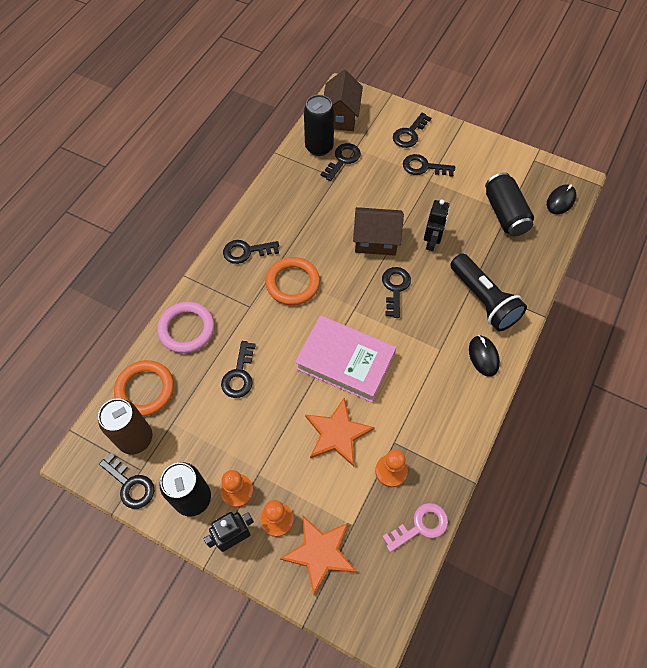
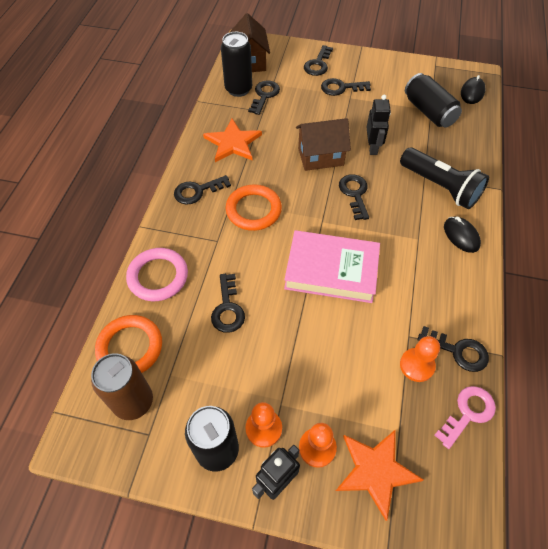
camera: 15 degrees left, 5 degrees down
black key [99,453,154,509] -> black key moved to [418,326,489,372]
orange star [305,398,375,467] -> orange star moved to [203,119,262,162]

